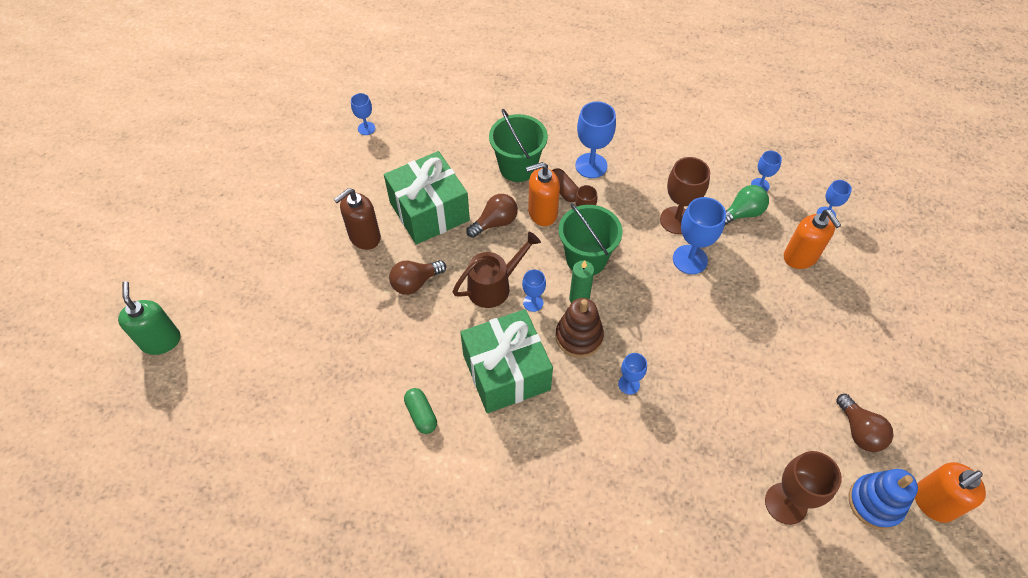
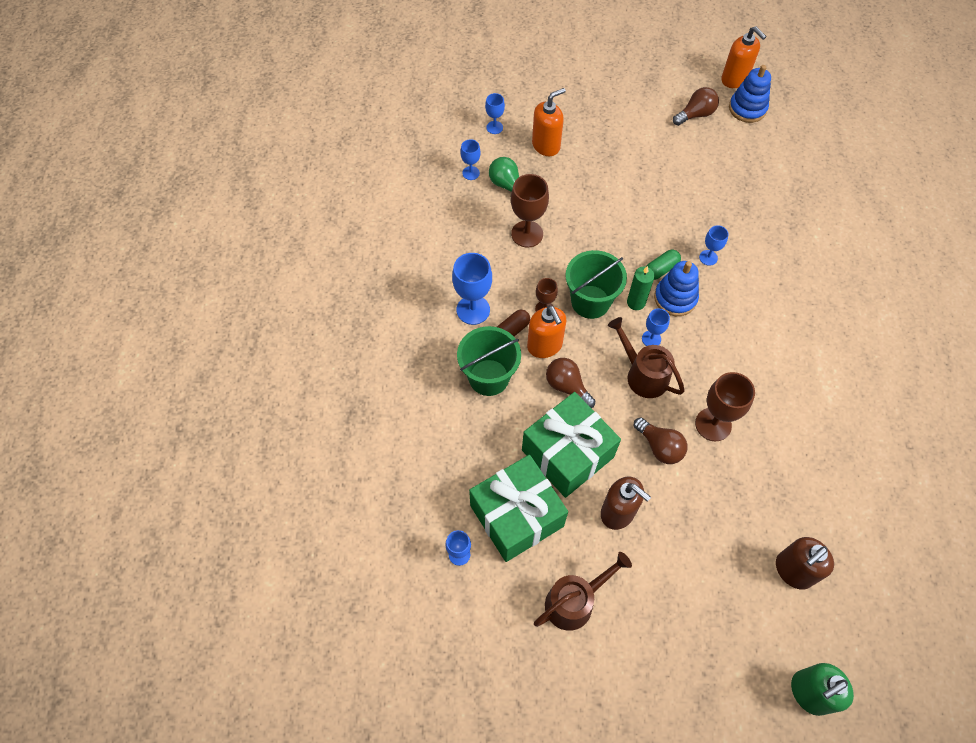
camera: 100 degrees left, 5 degrees up
green capsule [404,388,437,434] -> green capsule moved to [646,250,681,280]
green gift [460,309,553,413] -> green gift moved to [469,455,568,562]
brown stacking toy [555,298,604,358] -> blue stacking toy [654,261,699,316]
blue goblet [673,197,726,274] -> none
brown goblet [765,451,842,525] -> brown goblet moved to [695,372,755,441]
none -> brown watering can [534,552,632,631]
none -> brown soap dispenser [776,537,834,590]

